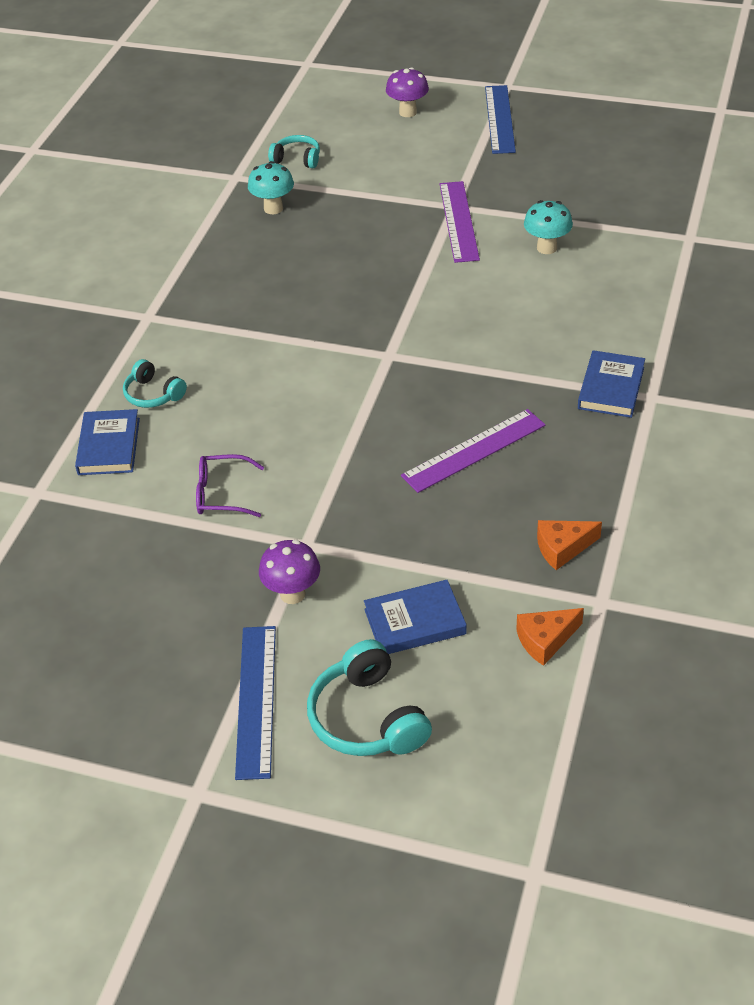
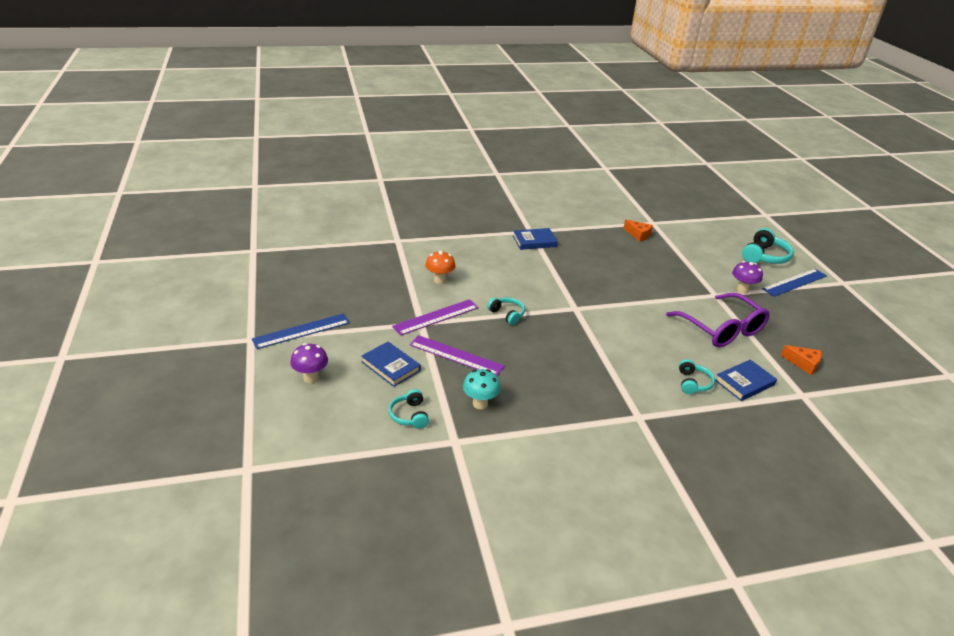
camera: 125 degrees left, 10 degrees down
purple glasses [196,454,264,517] -> purple glasses [666,293,770,347], size x1.92
blue book [364,580,467,654] -> blue book moved to [361,342,421,387]
purple ruler [401,409,545,493] -> purple ruler moved to [410,335,504,376]
orange cheese [516,608,584,666] -> orange cheese moved to [781,345,822,375]
turquoise mushroom [524,200,573,254] -> orange mushroom [425,250,455,284]
none -> turquoise headphones [487,298,525,325]

